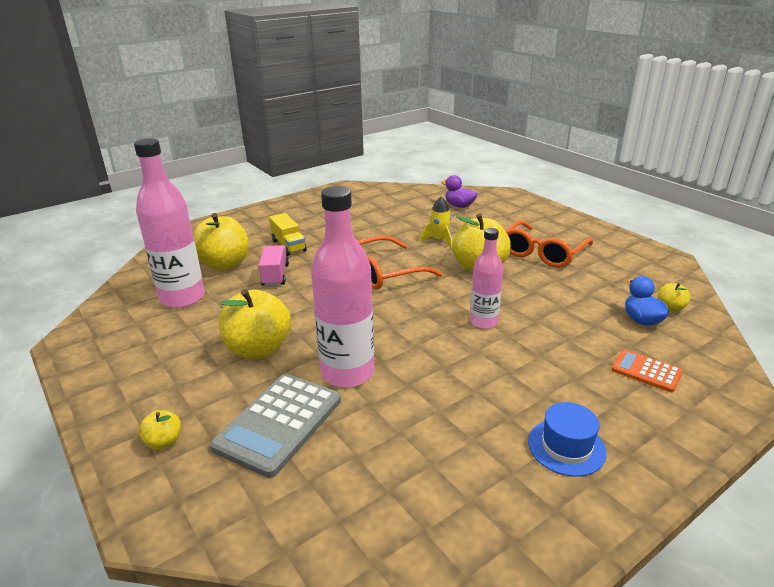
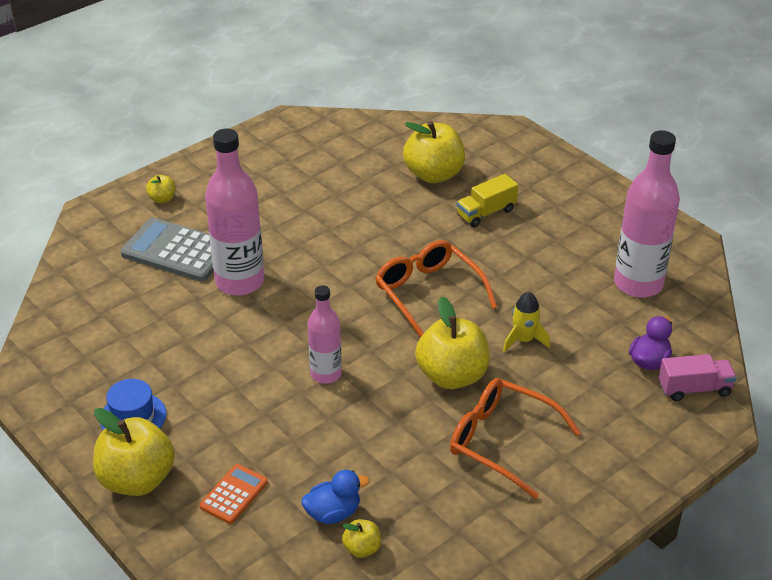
camera: 85 degrees right, 10 degrees up
pink bottle [134,138,205,308] -> pink bottle moved to [614,130,680,298]
yellow apple [219,289,291,359] -> yellow apple moved to [93,408,175,496]
pink truck [259,245,289,286] -> pink truck moved to [659,354,737,401]

